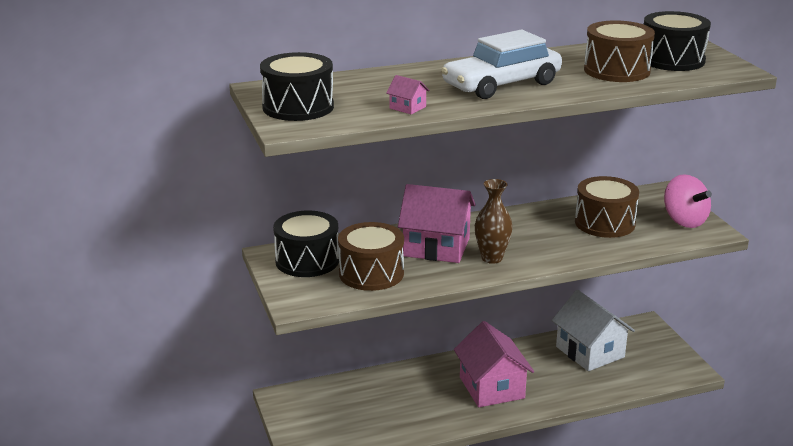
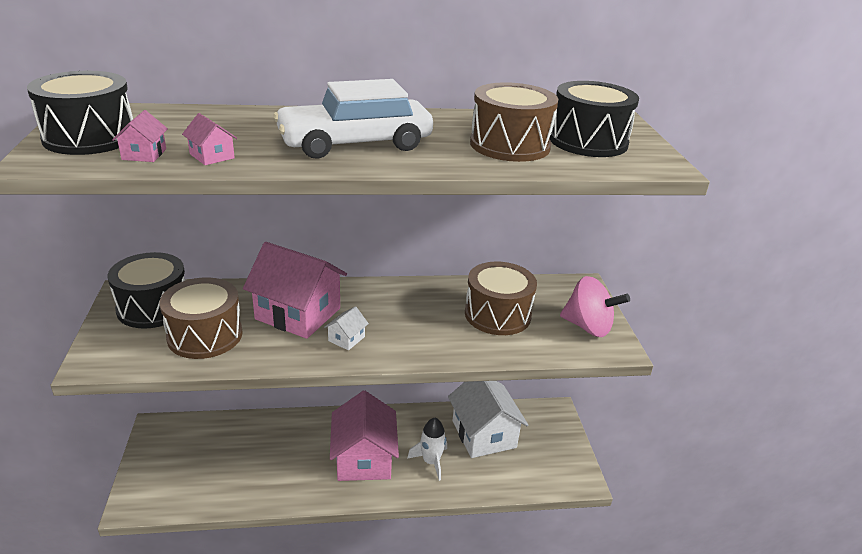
camera: 10 degrees right, 5 degrees up
brown vase [475,179,513,264] -> white house [324,306,369,350]
pink spinning top [664,174,712,228] -> pink spinning top turned 45 degrees counterclockwise [560,276,630,337]
none -> pink house [112,110,168,162]
none -> white rocket [407,418,447,481]

